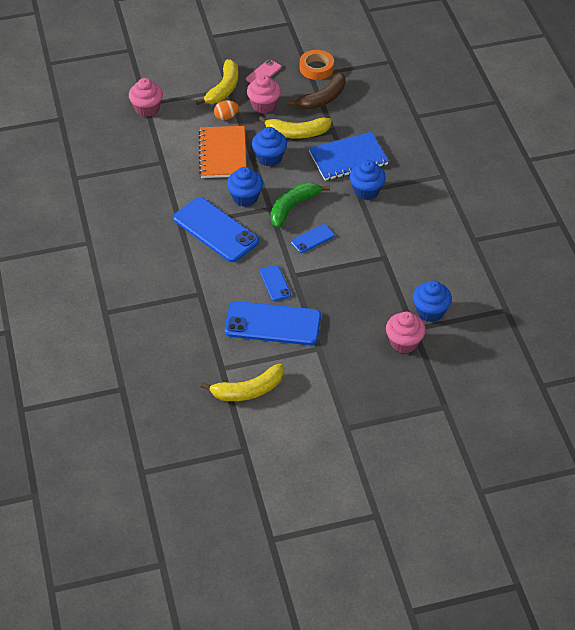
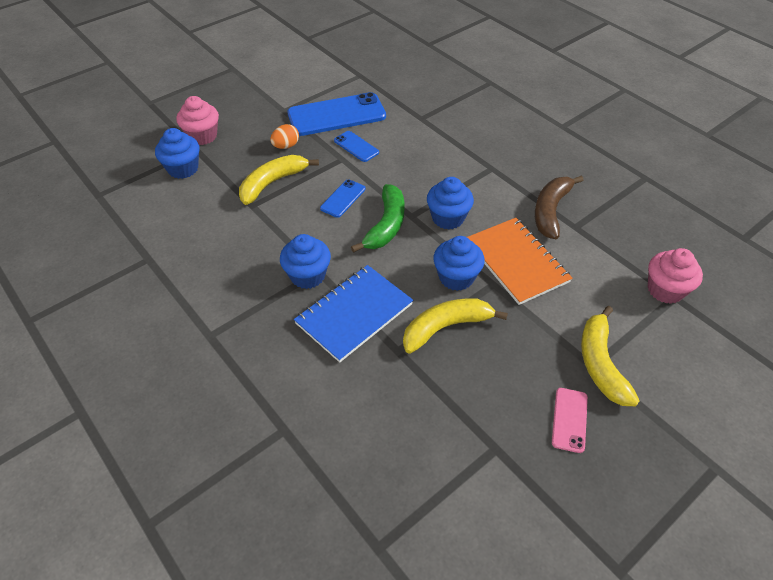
camera: 155 degrees right, 0 degrees up
blue phone [173,197,259,262] -> none
yellow banana [201,364,284,401] -> yellow banana moved to [239,155,319,205]
orange egg [214,100,239,120] -> orange egg moved to [270,124,299,149]
pink cupcake [247,75,281,114] -> none
brown banana [287,72,346,110] -> brown banana moved to [535,176,584,239]
orange tape [300,50,334,80] -> none

